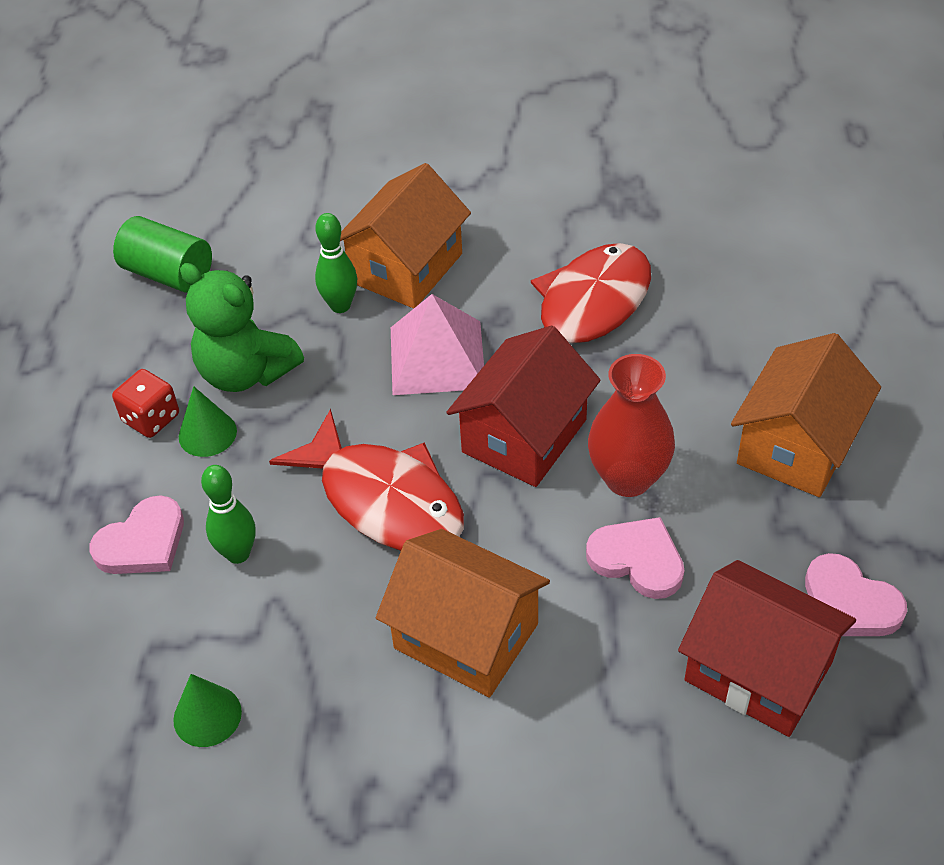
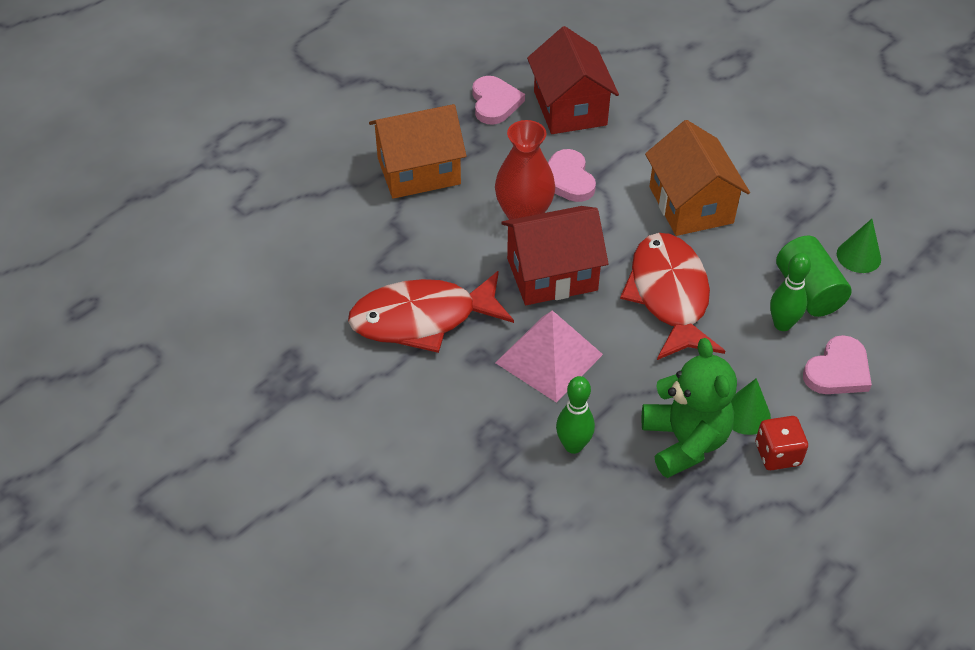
camera: 140 degrees left, 0 degrees up
pink heart [90,495,184,574] -> pink heart turned 135 degrees clockwise [803,335,872,394]
green cylinder [113,216,212,293] -> green cylinder moved to [776,236,852,317]
orange house [340,163,471,309] -> none

